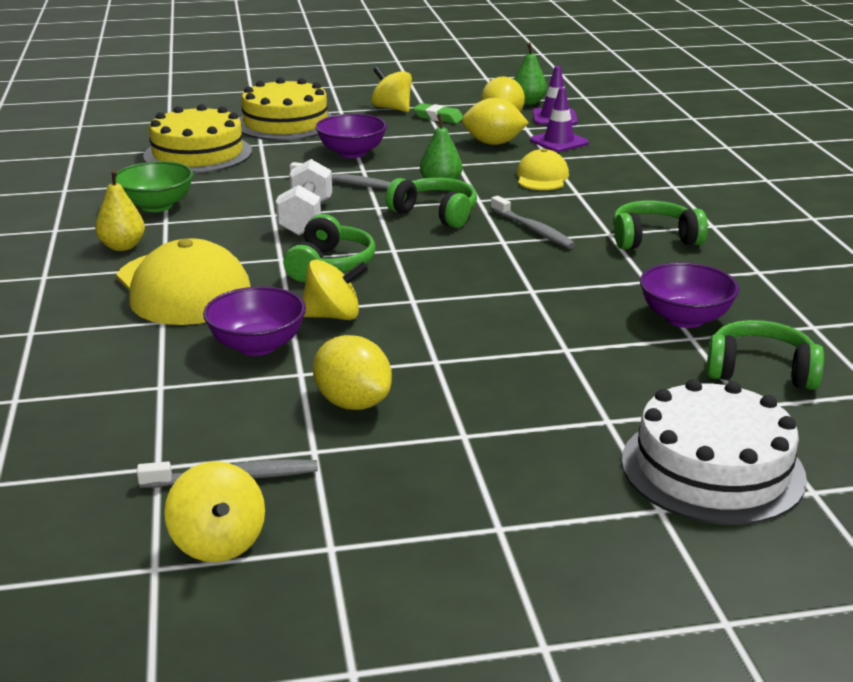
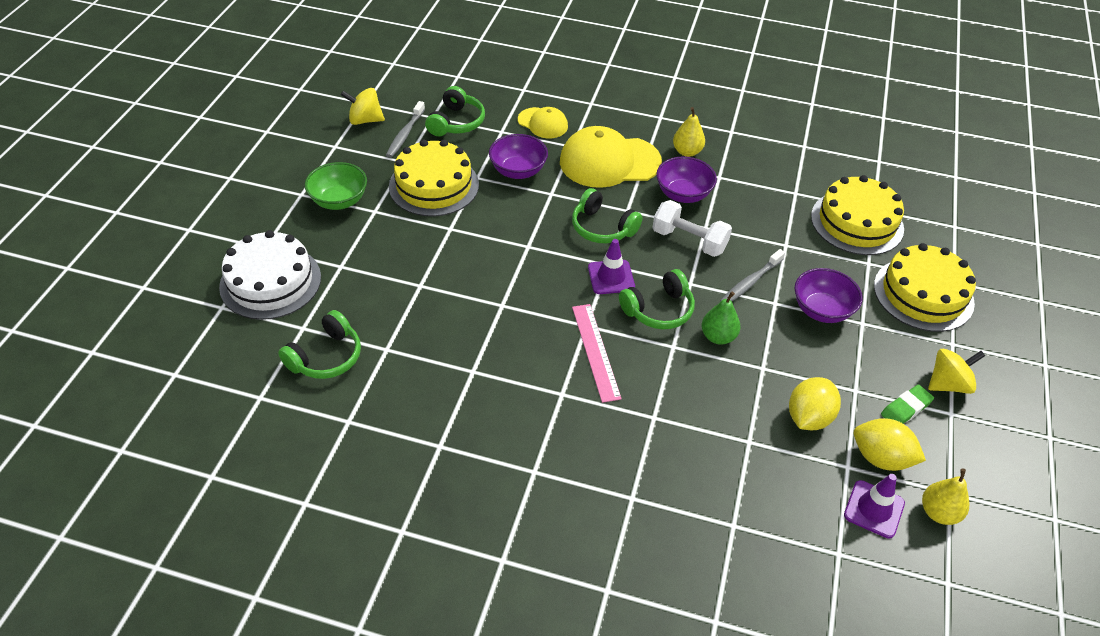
camera: 115 degrees right, 20 degrees up
green bowl [116,161,194,212] -> green bowl moved to [305,162,367,210]
yellow spinning top [302,260,368,320] -> none
yellow lemon [313,335,392,410] -> yellow cake [389,140,479,216]
grey toothbrush [491,196,576,249] -> pink ruler [572,304,622,403]
green pear [514,42,547,105] -> yellow pear [922,468,969,525]
yellow cap [517,149,569,190] -> yellow cap moved to [518,107,568,138]
purple traffic cone [530,88,589,152] -> purple traffic cone moved to [588,239,635,294]
green headphones [613,201,708,250] -> green headphones moved to [425,86,485,136]
purple bowl [640,262,739,328] -> purple bowl moved to [656,156,717,203]

